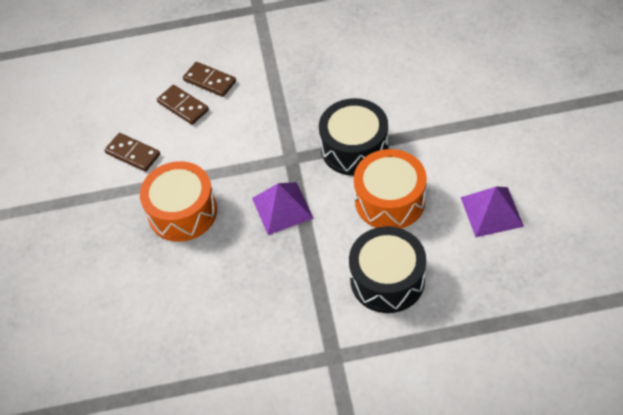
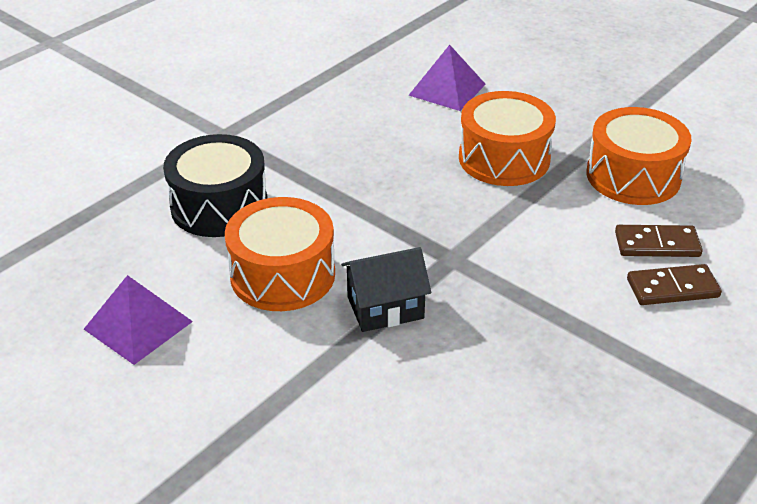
camera: 135 degrees right, 15 degrees down
brown domino [104,133,160,172] -> orange drum [586,107,692,205]
purple pyramid [252,182,314,235] -> purple pyramid moved to [409,45,486,111]
black drum [319,98,388,176] -> black house [341,247,431,332]

